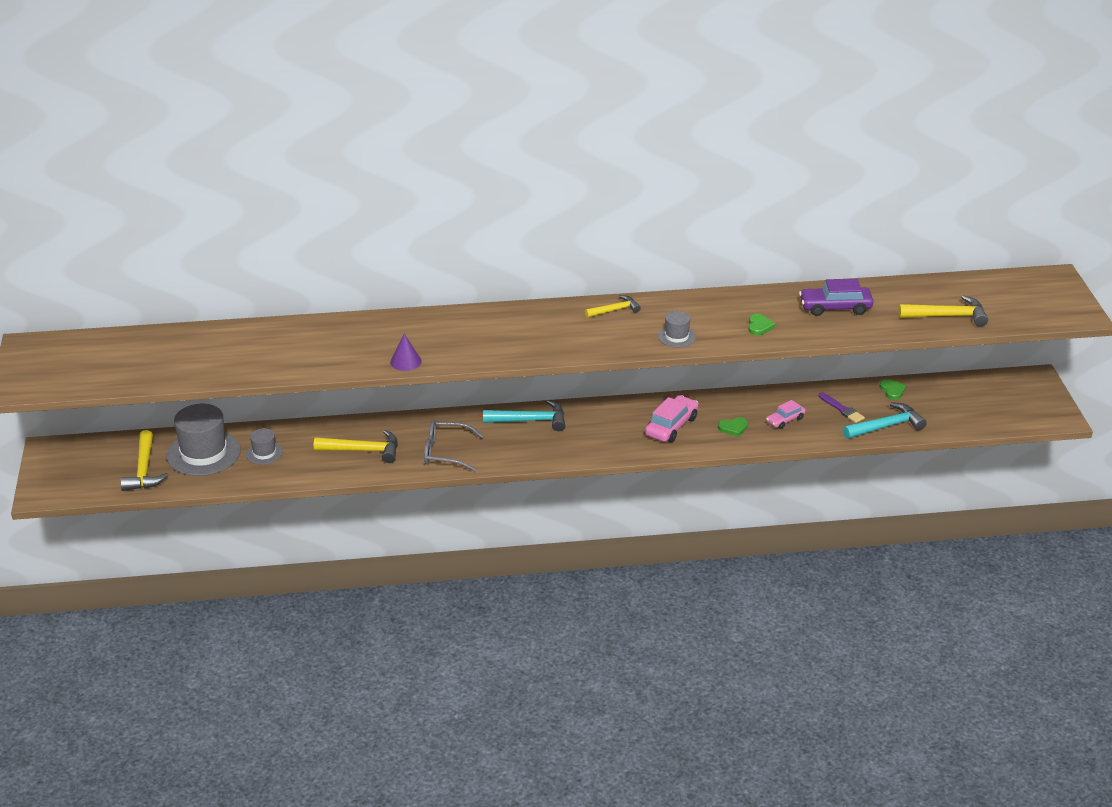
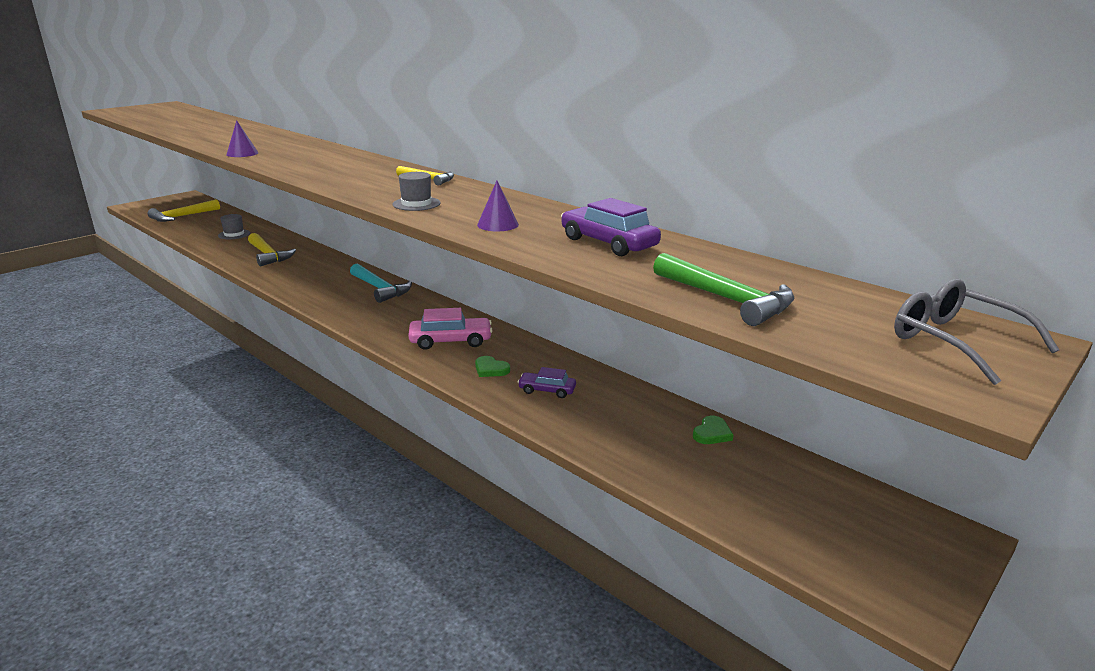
camera: 50 degrees right, 10 degrees down
grey hat [166,404,241,476] -> none
grey glasses [424,420,484,472] -> grey glasses moved to [894,279,1059,385]
green heart [749,314,775,335] -> purple cone [477,181,519,231]
pink car [766,400,806,429] -> purple car [518,367,576,398]
purple brush [819,392,865,423] -> none
turquoise hammer [843,402,927,439] -> none
yellow hammer [898,295,988,327] -> green hammer [653,253,794,326]

